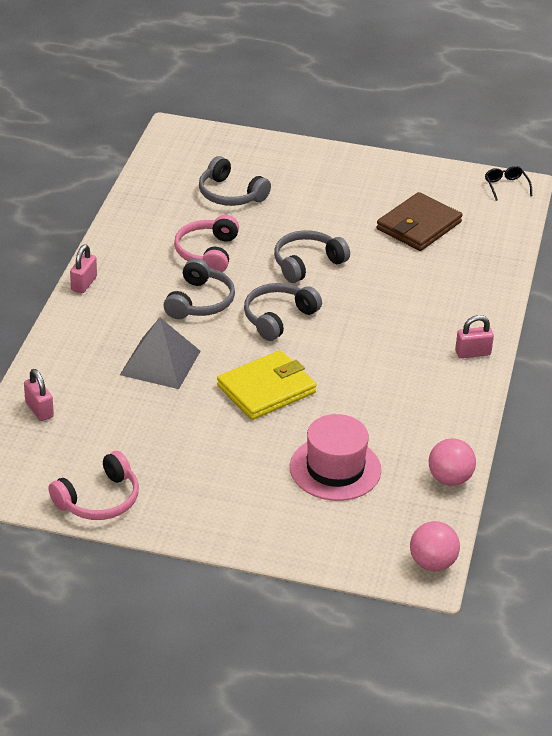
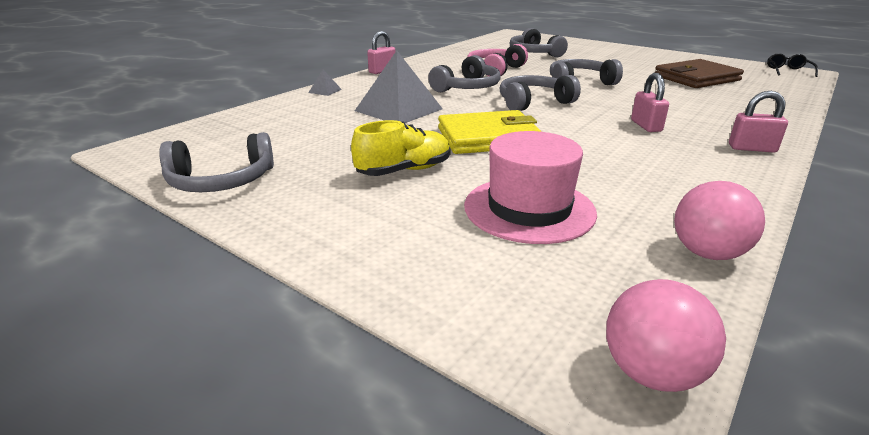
camera: 25 degrees right, 10 degrees down
pink padlock [24,369,54,421] -> pink padlock moved to [631,73,669,132]
pink headphones [49,451,139,520] -> grey headphones [159,132,274,192]
none -> grey pyramid [309,70,342,96]
none -> yellow shoe [351,120,450,176]

